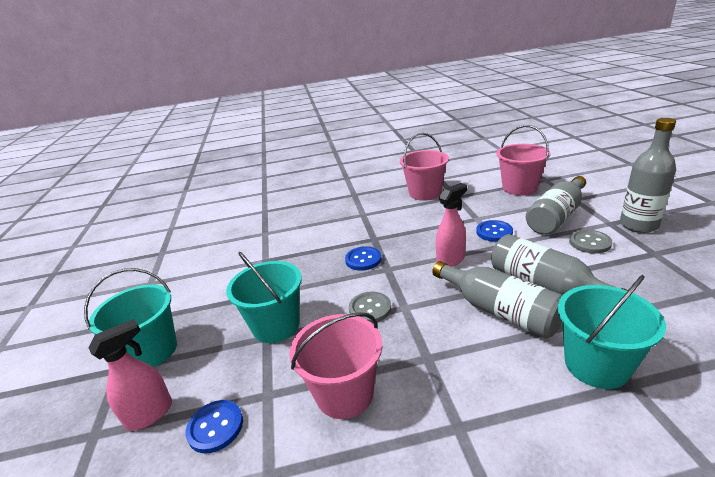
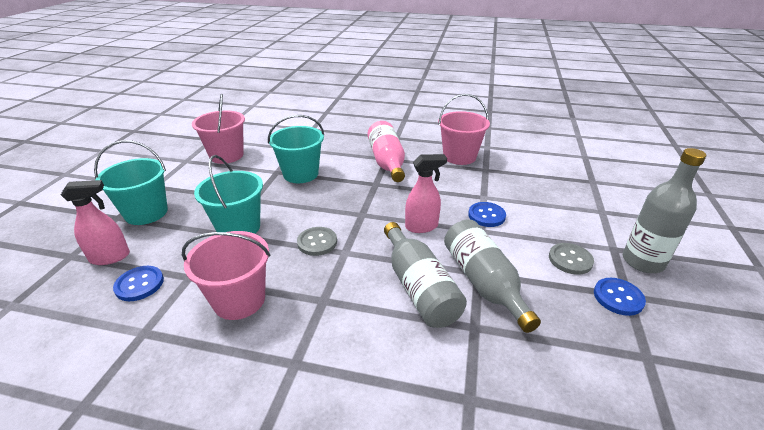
camera: 20 degrees right, 5 degrees up
blue button [345,246,382,271] -> blue button moved to [594,278,646,316]
pink bucket [496,125,550,196] -> pink bucket moved to [192,94,245,164]
grey bottle [526,176,586,235] -> none
turquoise bucket [558,275,666,389] -> turquoise bucket moved to [268,115,324,183]
none -> pink bottle [368,121,405,182]

